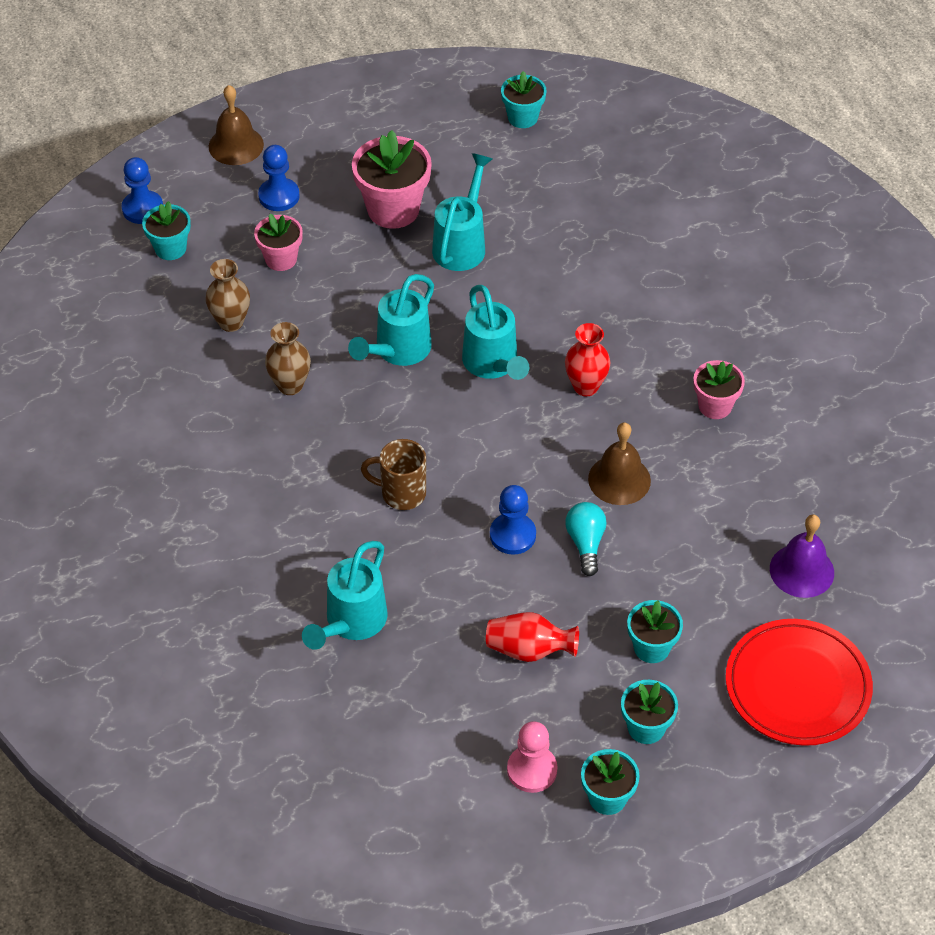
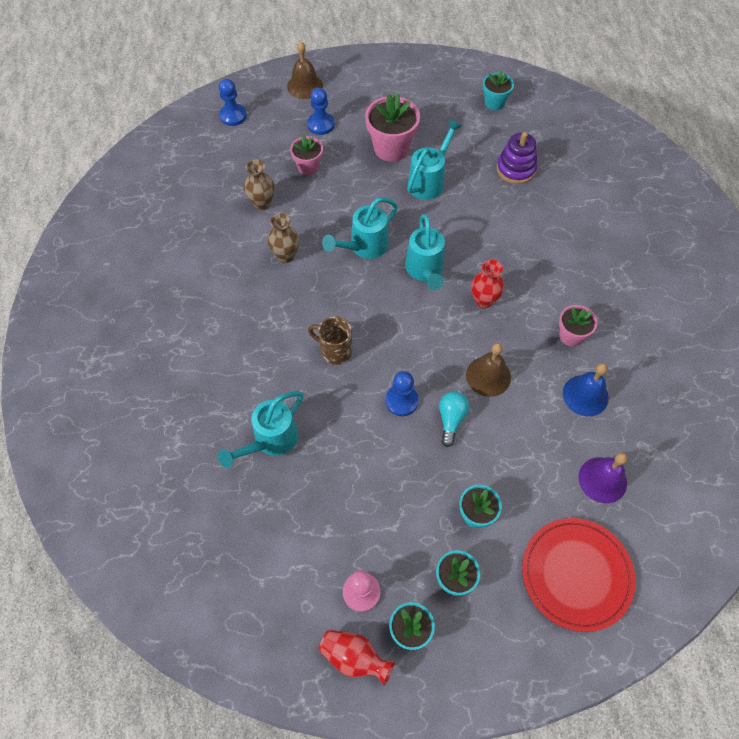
camera: 15 degrees right, 10 degrees up
turquoise flower pot [142,201,191,260] -> none
red vase [486,612,579,662] -> red vase moved to [319,630,395,686]
none -> purple stacking toy [496,132,537,184]
none -> blue bell [563,363,609,416]

